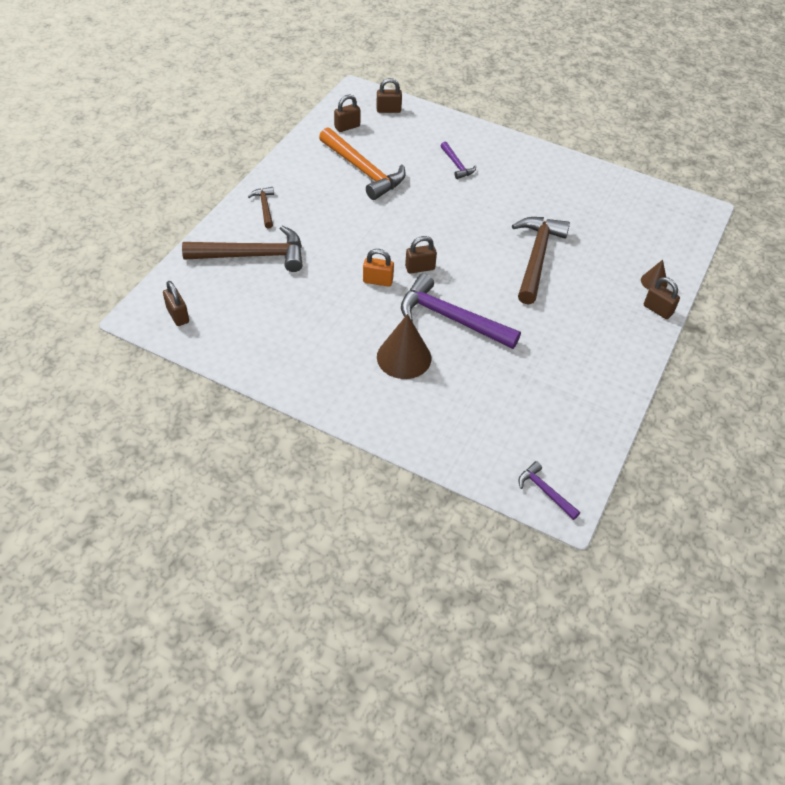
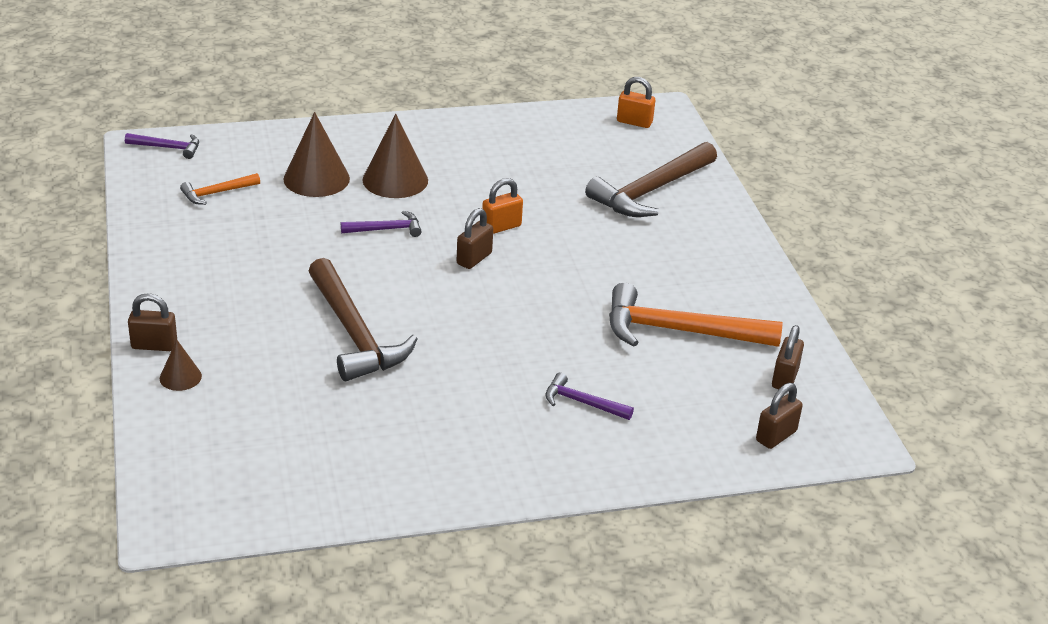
camera: 140 degrees right, 15 degrees down
brown padlock [163,281,189,326] -> orange padlock [617,77,655,128]
brown hammer [248,187,274,228] -> none
purple hammer [401,273,521,349] -> purple hammer [341,211,422,237], size x0.49
none -> orange hammer [180,173,260,205]
none -> brown cone [283,112,350,197]

